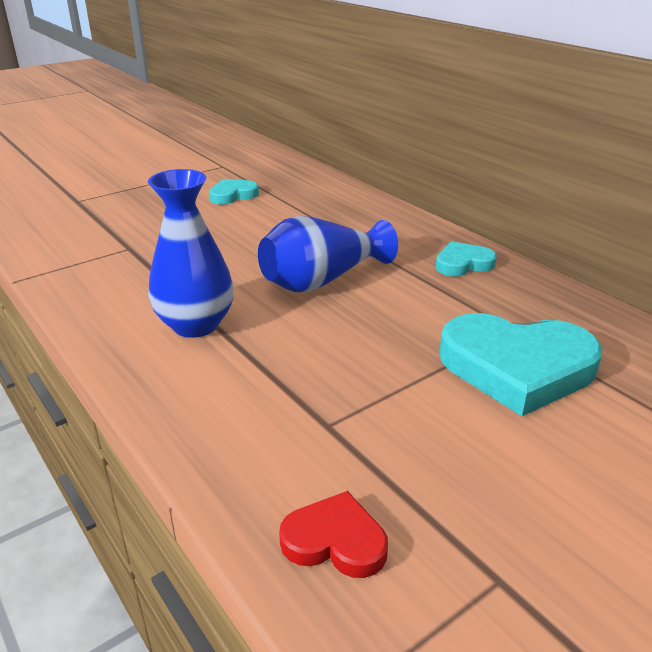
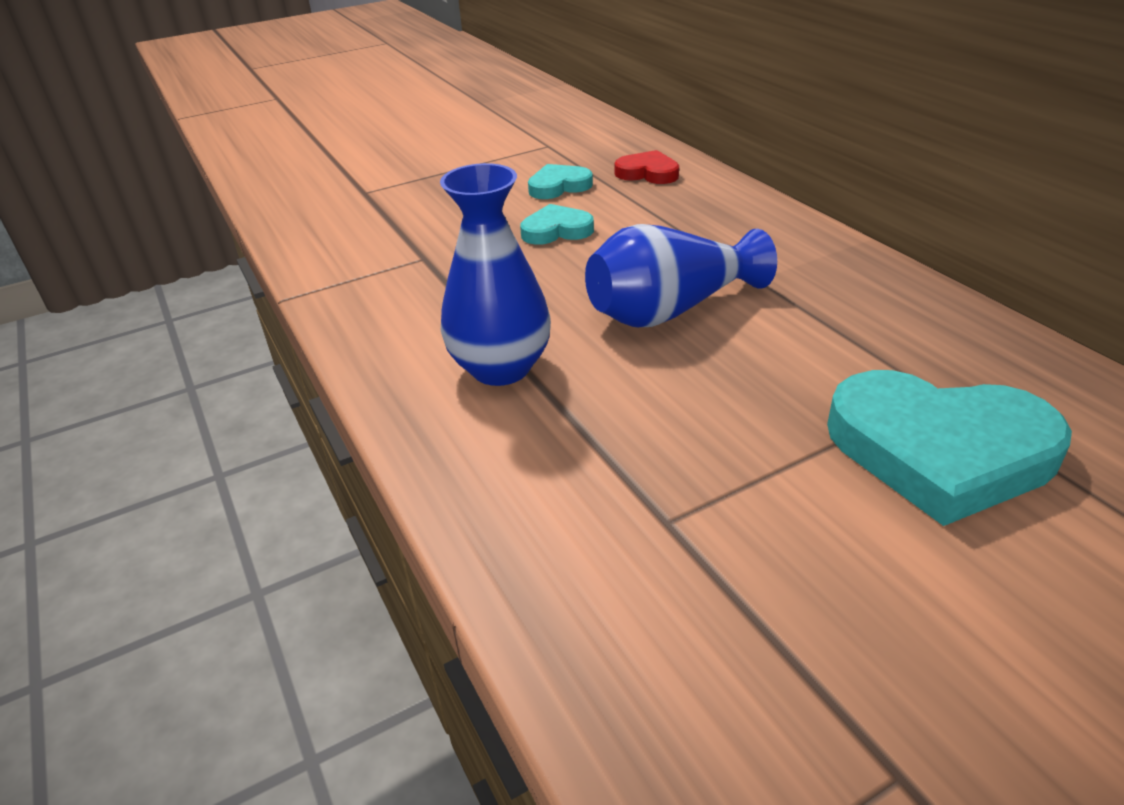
camera: 10 degrees right, 5 degrees up
red heart [279,491,388,578] -> red heart moved to [614,150,679,184]
turquoise heart [436,241,497,277] -> turquoise heart moved to [520,204,594,245]

